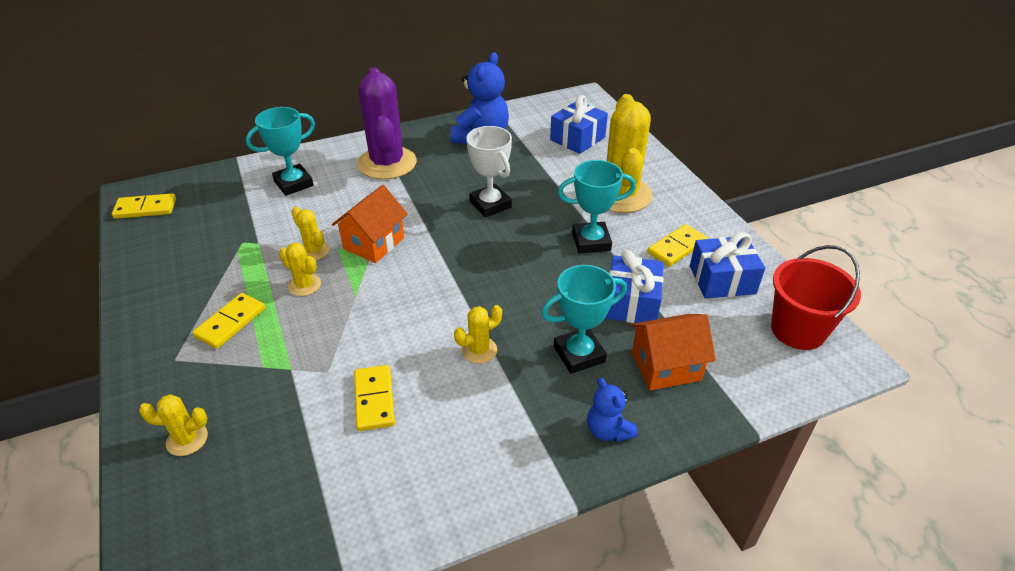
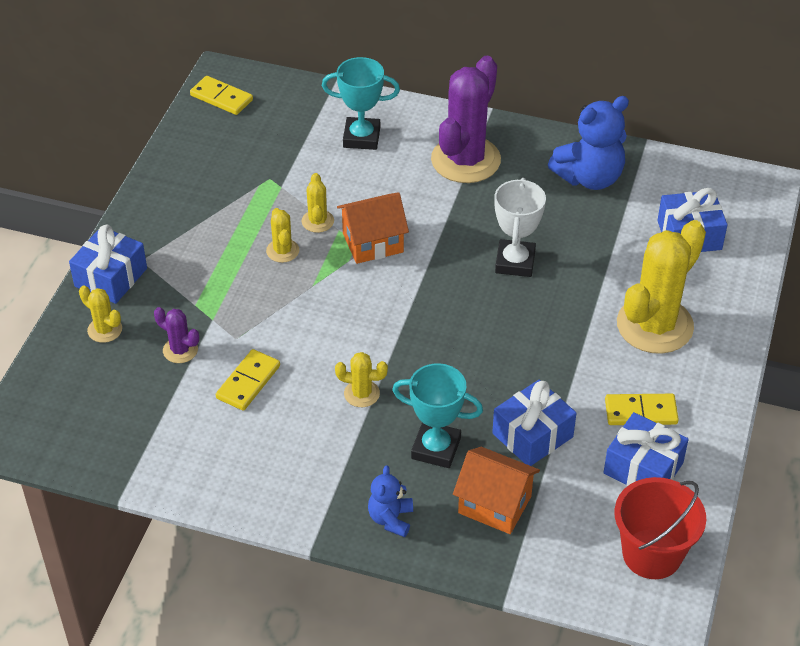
camera: 40 degrees right, 5 degrees up
yellow domino [192,293,265,349] -> none
turquoise trophy [558,160,636,253] -> none
none -> blue gift [69,224,147,304]
none -> purple cactus [154,307,199,363]

